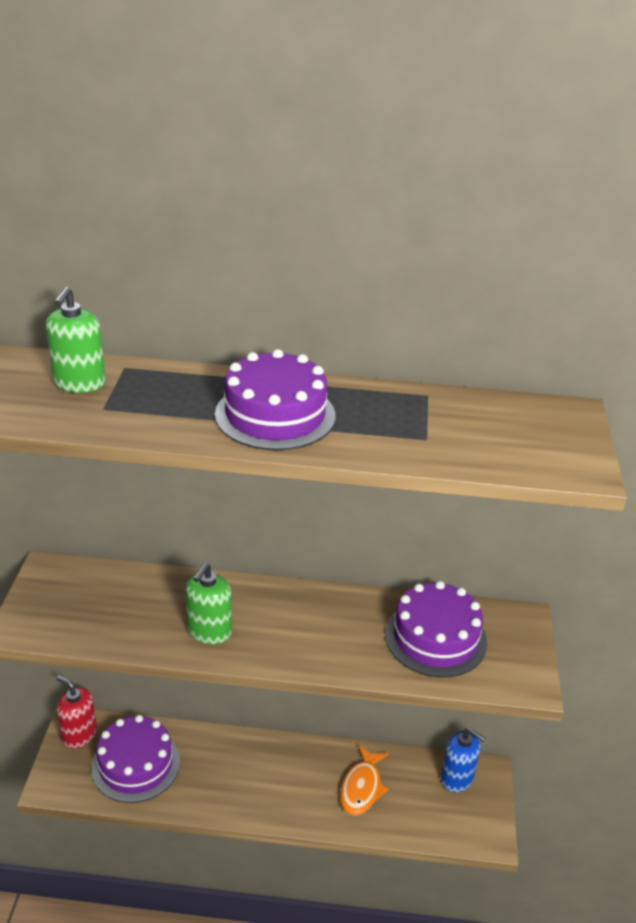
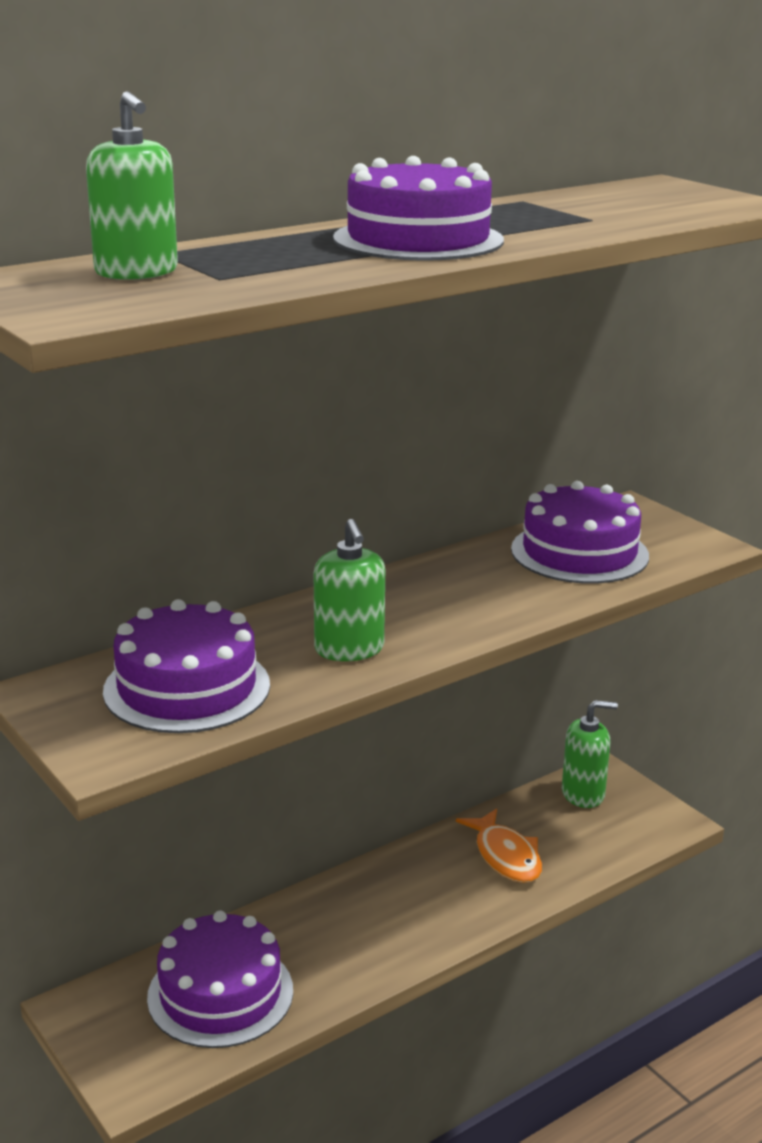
camera: 40 degrees left, 10 degrees down
red soap dispenser [56,676,97,749] -> none
blue soap dispenser [441,727,485,793] -> green soap dispenser [562,700,618,808]
none -> purple cake [103,599,270,733]

